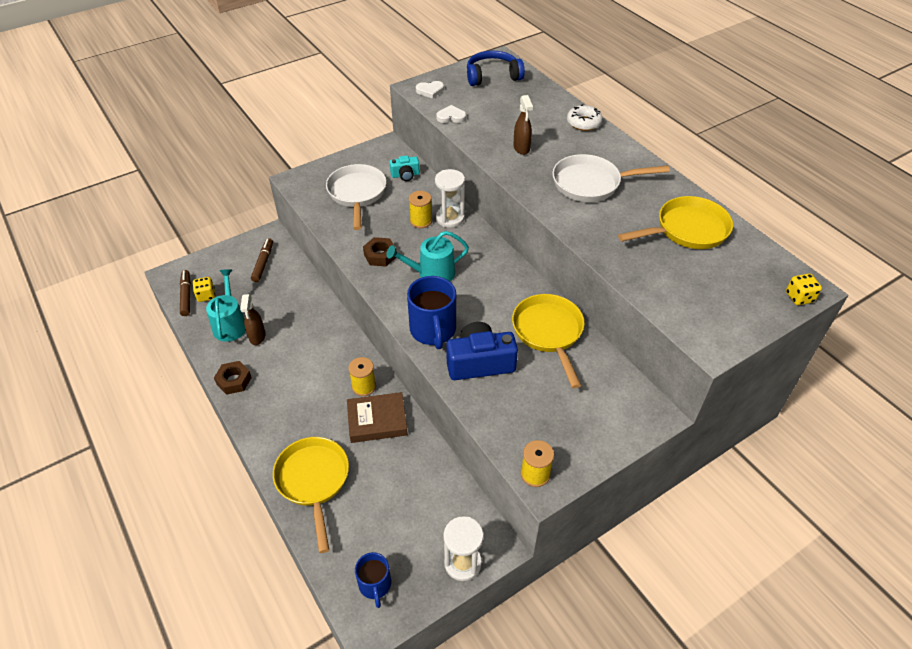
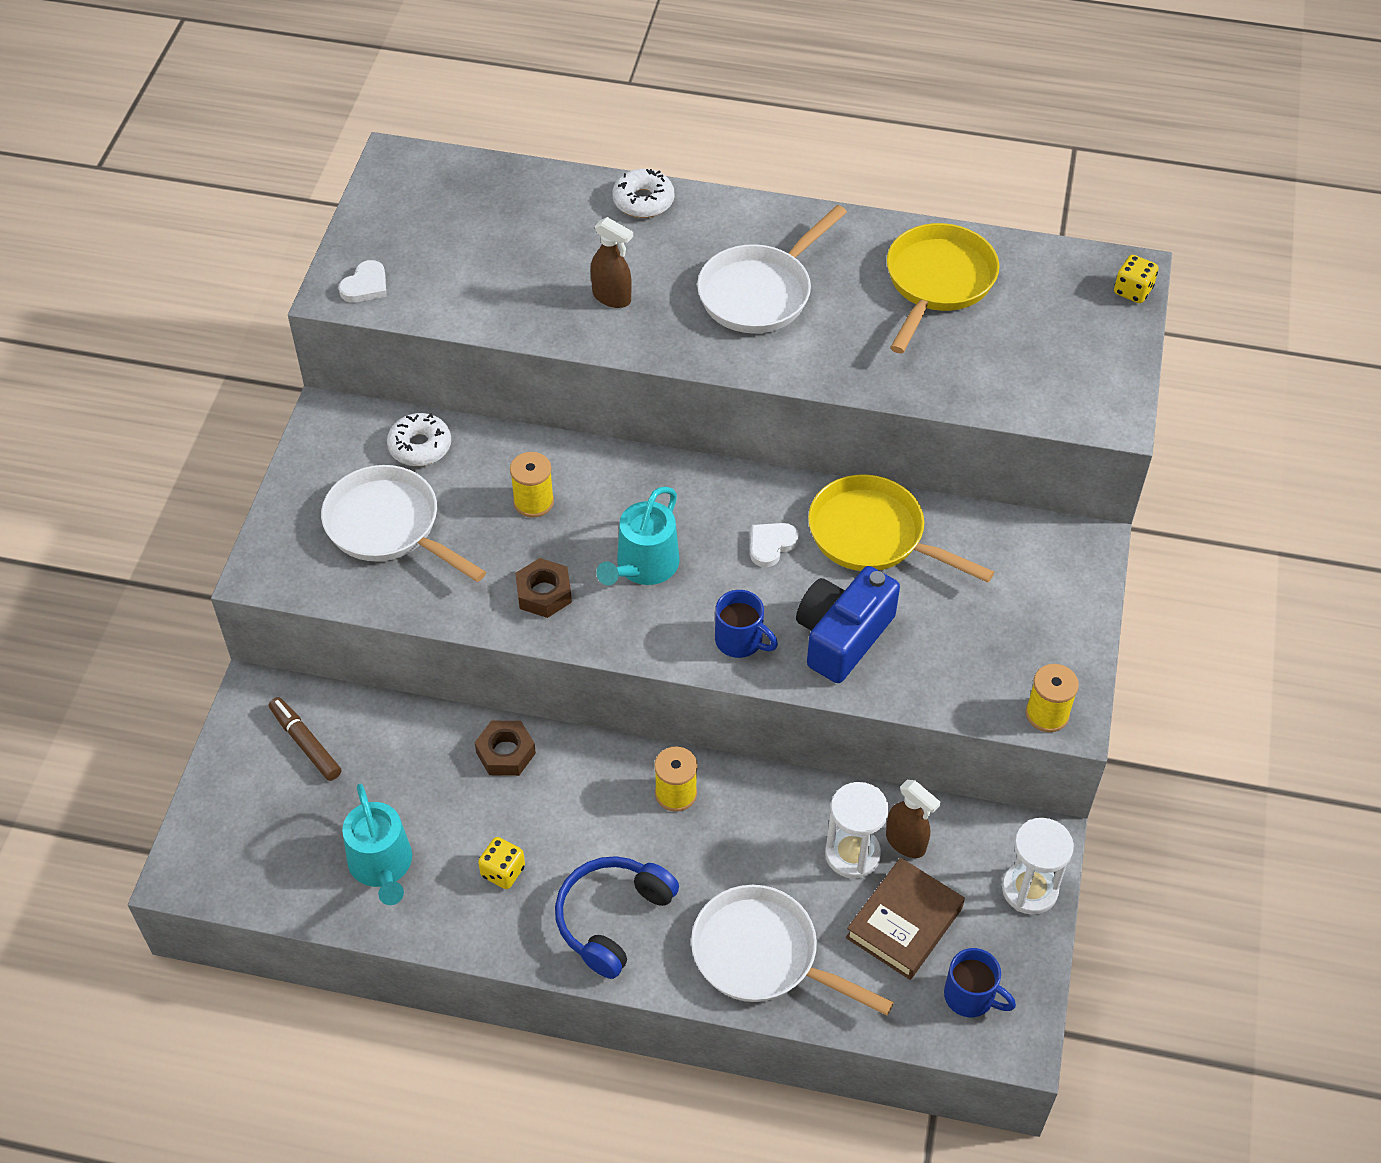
camera: 45 degrees left, 5 degrees up
brown marker [180,270,191,316] -> none
yellow dice [193,277,215,302] -> yellow dice moved to [478,837,525,889]
turquoise watering can [206,269,246,342] -> turquoise watering can turned 150 degrees counterclockwise [342,784,412,905]
brown nut [214,361,252,395] -> brown nut moved to [474,721,536,776]
brown spray bottle [240,294,265,345] -> brown spray bottle moved to [886,780,941,858]
yellow pan [273,437,349,553] -> white pan [691,885,894,1016]
brown book [347,392,408,443] -> brown book moved to [846,858,965,980]
turquoise camera [390,155,420,181] -> white donut [387,413,451,466]
blue mug [407,276,456,349] -> blue mug [715,590,778,658], size x0.61
white hourglass [435,169,465,228] -> white hourglass moved to [825,782,889,879]
white heart [436,105,466,123] -> white heart moved to [750,523,799,568]
blue headphones [467,50,525,86] -> blue headphones moved to [555,856,679,979]

